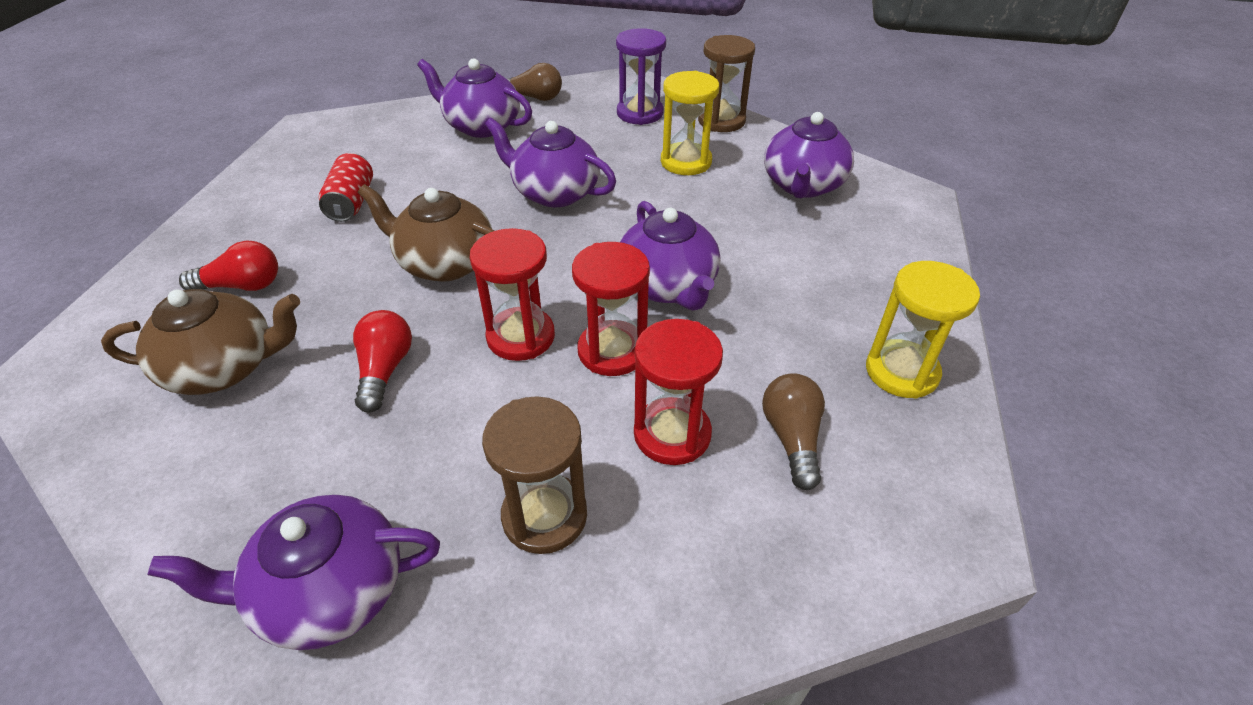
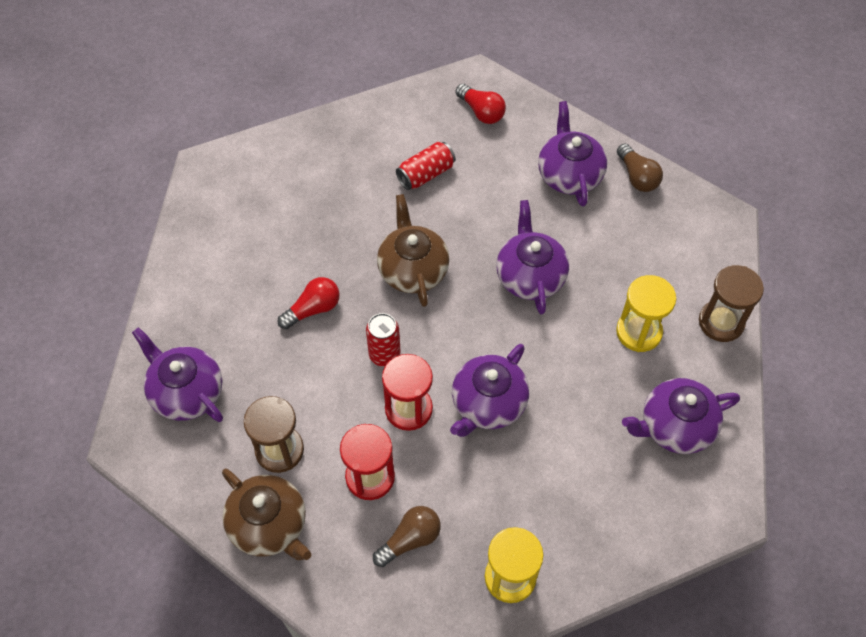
camera: 55 degrees right, 15 degrees up
brown teapot [101,289,300,395] -> brown teapot moved to [222,468,311,560]
red light bulb [179,240,278,291] -> red light bulb moved to [456,84,506,124]
red hourglass [470,228,555,361] -> red can [366,313,401,367]
purple hourglass [616,28,666,125] -> none

